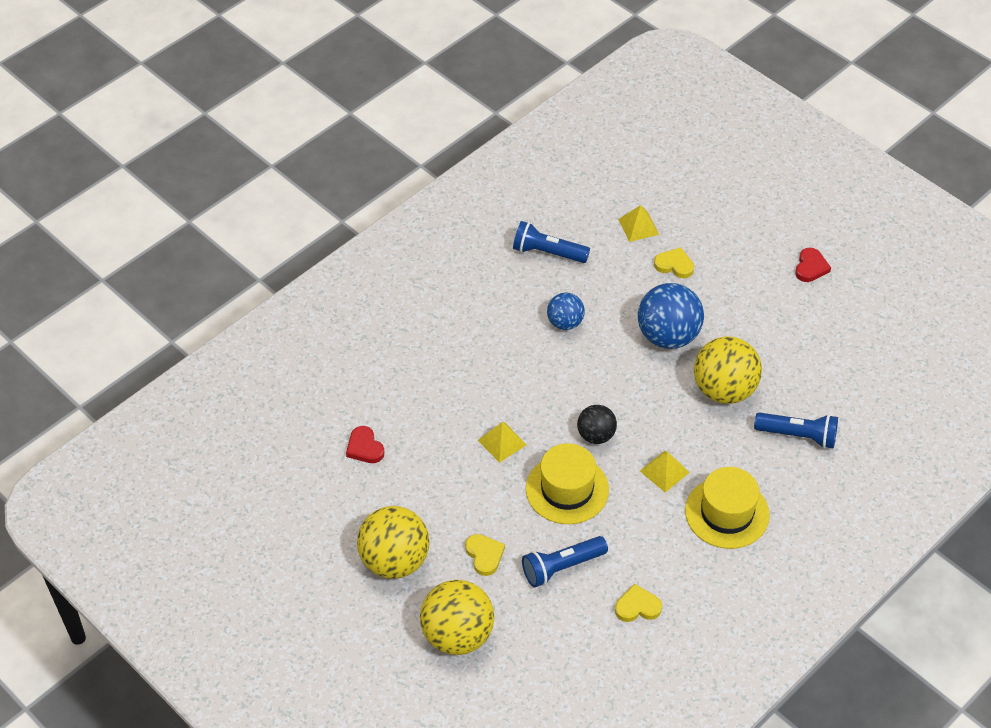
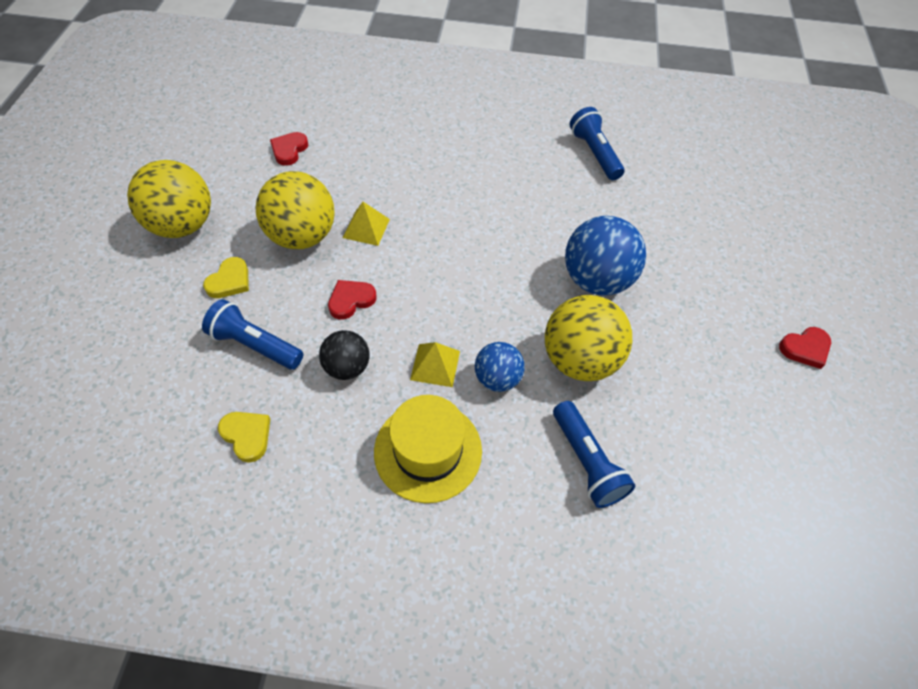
camera: 50 degrees right, 5 degrees up
yellow ball [420,580,494,655] -> yellow ball moved to [255,171,335,249]
yellow hat [526,443,609,524] -> red heart [328,280,377,319]
blue ball [547,292,585,330] -> blue ball moved to [475,342,525,392]
black ball [577,405,617,444] -> black ball moved to [319,330,370,380]
yellow pyramid [618,205,659,242] -> none
yellow heart [654,247,694,278] -> none

